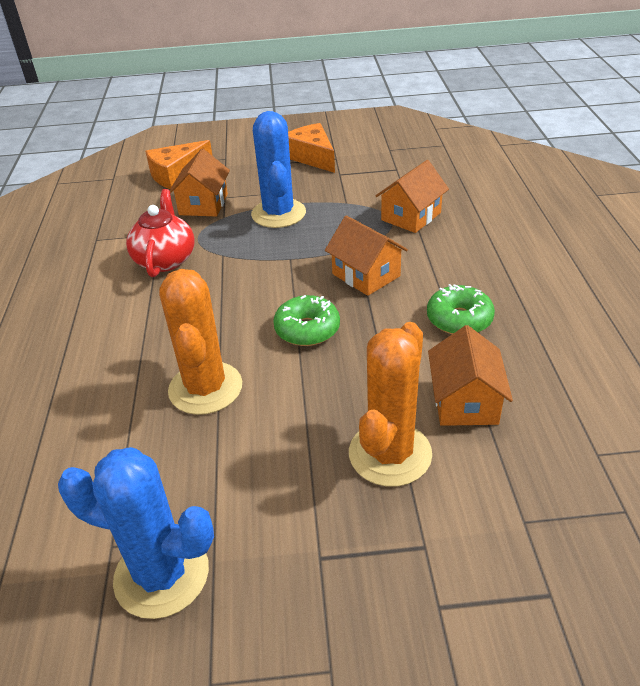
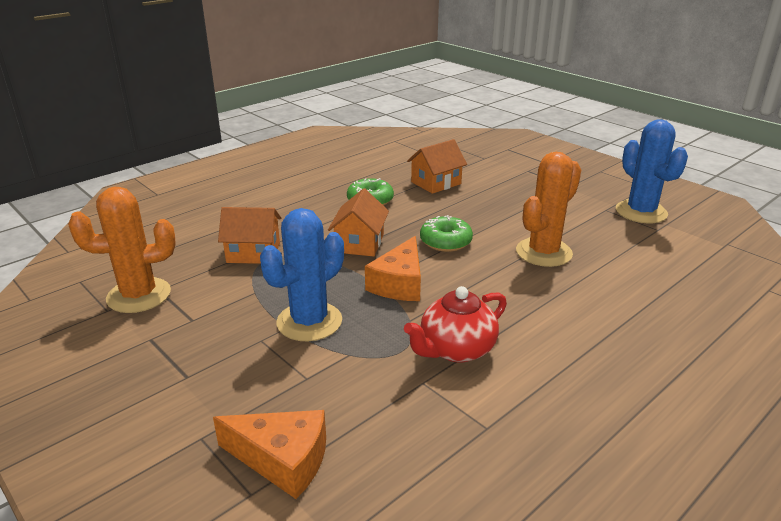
camera: 130 degrees left, 10 degrees down
orange house [170,149,230,216] -> none
orange cheese [288,123,335,173] -> orange cheese moved to [365,236,421,301]
orange cactus [349,322,432,487] -> orange cactus moved to [68,187,176,313]

